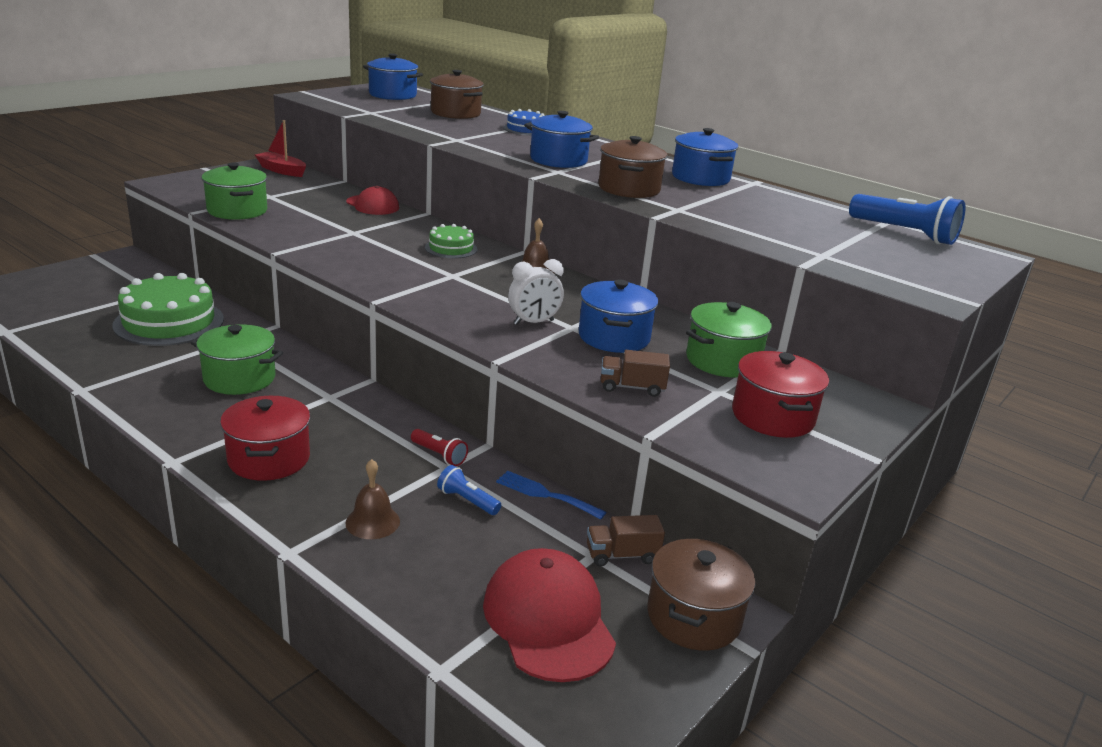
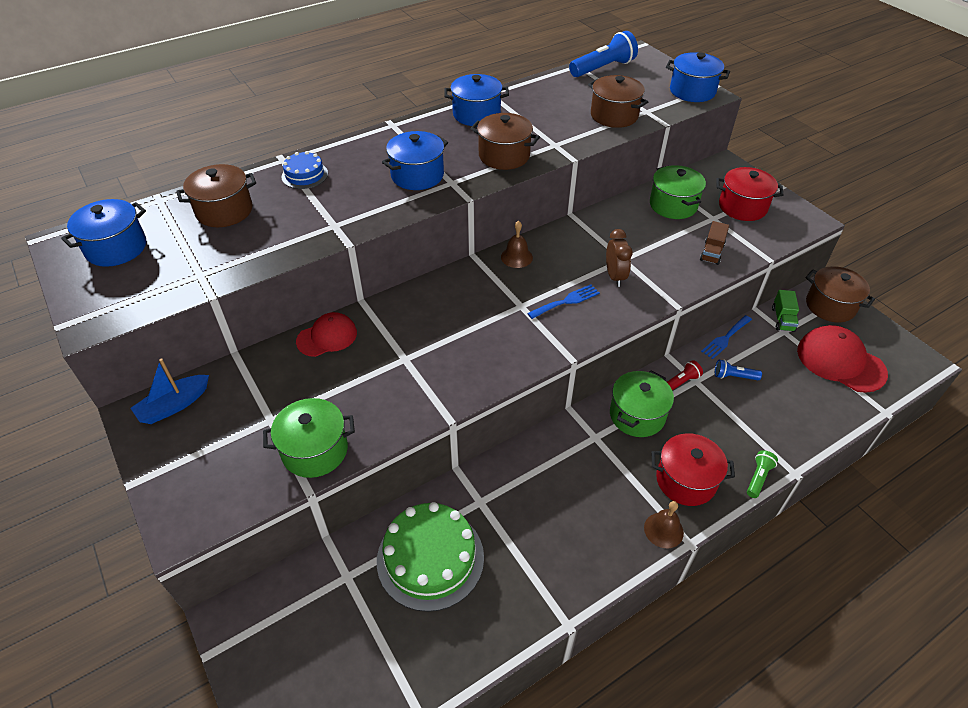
camera: 70 degrees left, 20 degrees up
green pot [190,324,283,395] -> green pot moved to [610,371,674,437]
red boat [255,120,306,177] -> blue boat [131,358,209,424]
brown bell [345,459,400,539] -> brown bell moved to [644,501,684,548]
green cake [425,224,477,259] -> none
blue flashlight [437,465,501,515] -> blue flashlight turned 45 degrees clockwise [715,360,762,380]
red cap [483,548,616,682] -> red cap turned 45 degrees clockwise [797,325,888,393]
white clock [508,259,564,325] -> brown clock [606,229,633,287]
blue pot [579,280,659,353] -> blue pot moved to [666,52,730,102]
brown truck [587,515,665,567] -> green truck [772,290,799,332]
none -> blue fork [527,284,600,319]
none -> brown pot [588,75,648,128]
none -> green flashlight [747,450,778,498]

